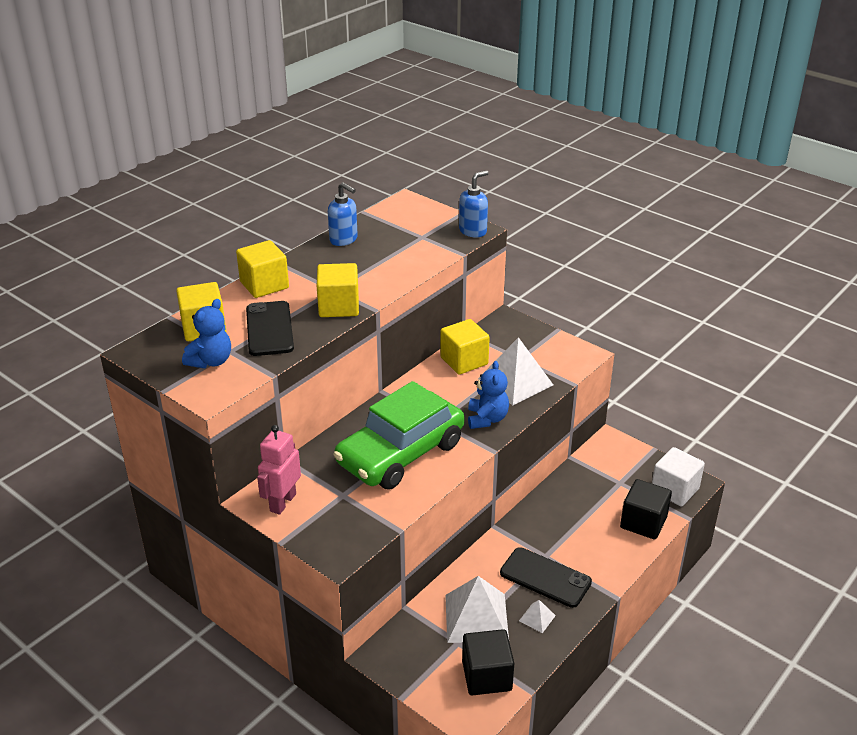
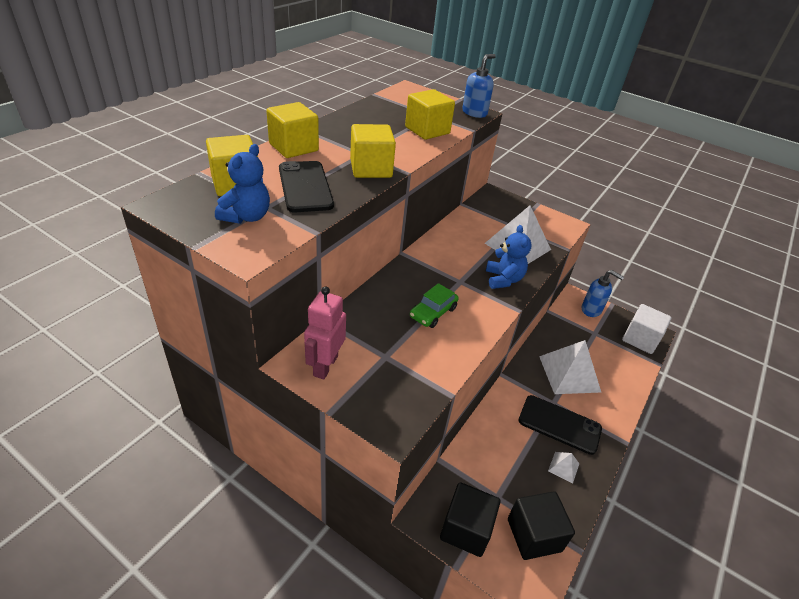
camera: 10 degrees left, 5 degrees up
blue soap dispenser [328,182,358,246] -> blue soap dispenser moved to [582,270,624,317]
green car [334,381,464,489] -> green car [410,283,459,328], size x0.42
yellow cube [440,319,490,375] -> yellow cube moved to [405,89,455,140]
white pyramid [445,576,509,643] -> white pyramid moved to [539,340,601,394]
black cube [620,479,672,540] -> black cube moved to [440,482,500,557]

